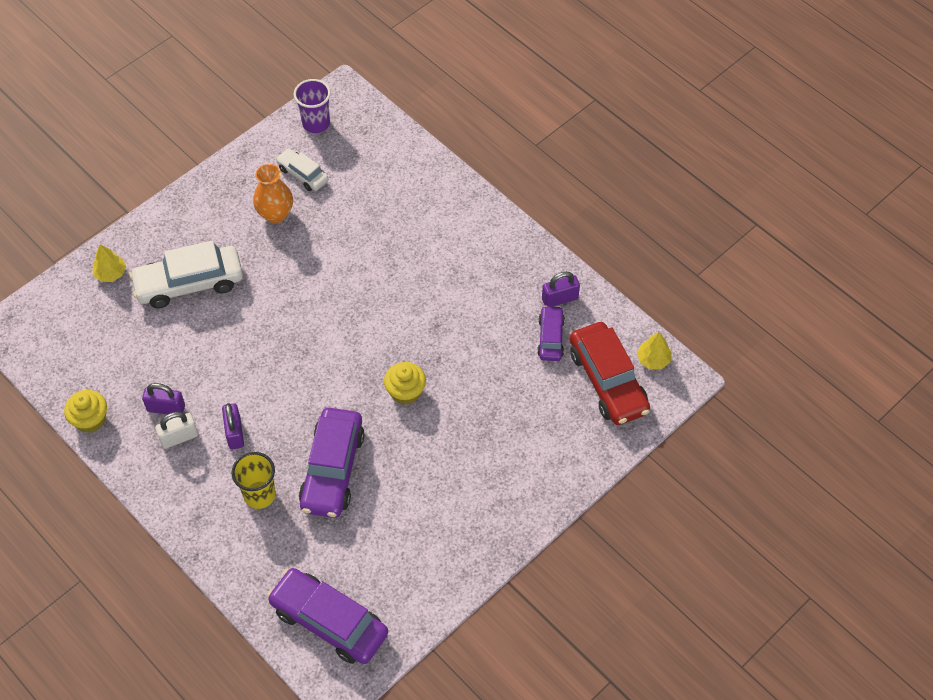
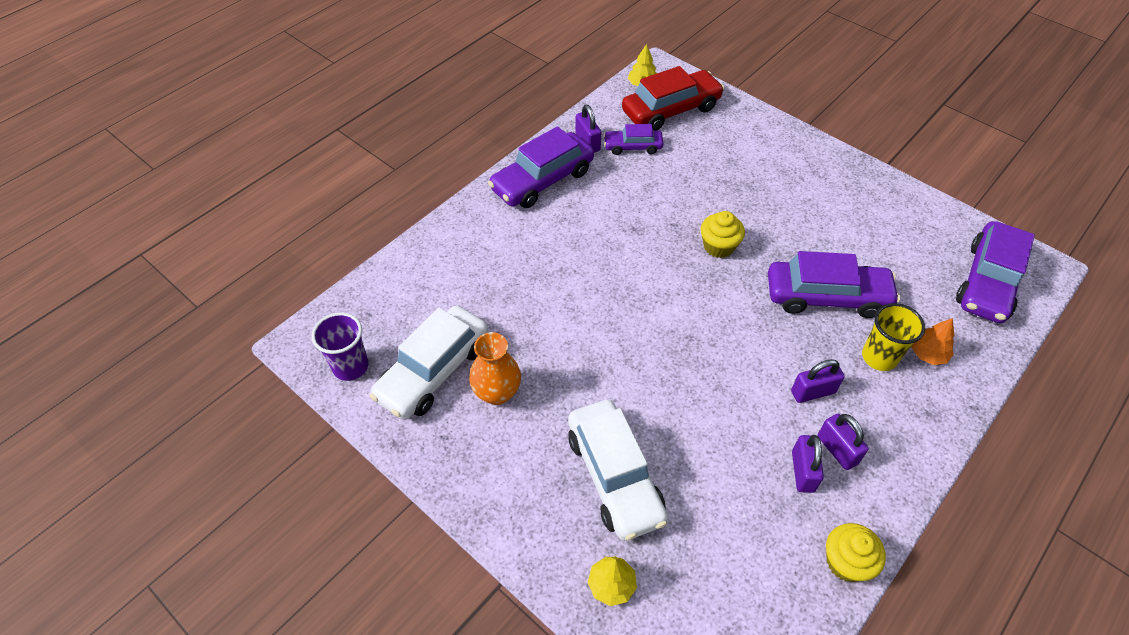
camera: 95 degrees left, 5 degrees down
white padlock [155,412,198,449] -> purple padlock [818,414,869,470]
white car [276,148,328,191] -> white car [369,306,488,420], size x1.81
none -> purple car [488,126,594,208]
none -> orange tree [911,318,954,365]

